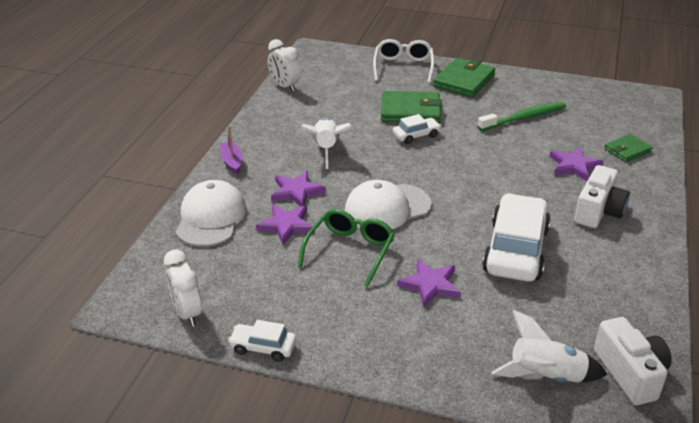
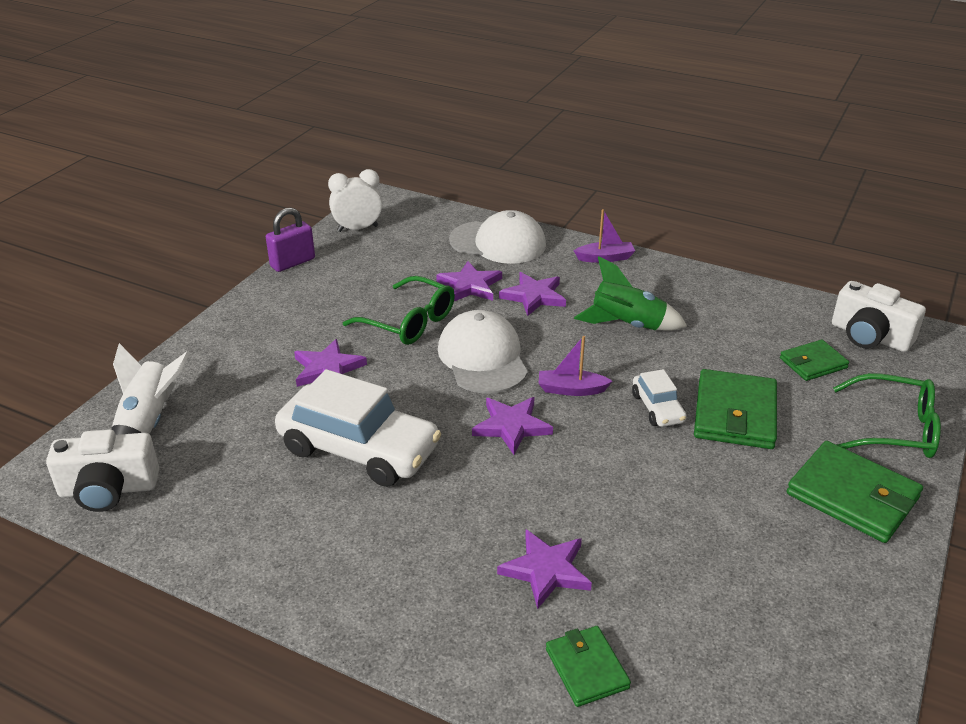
camera: 100 degrees right, 0 degrees up
white car [228,320,296,362] -> purple padlock [266,207,315,272]
white clock [268,39,301,92] -> none
white rocket [301,118,352,169] -> green rocket [574,256,687,331]
white glasses [373,39,434,83] -> green glasses [833,373,941,458]
green toothbrush [477,101,566,131] -> none
white camera [574,165,630,228] -> white camera moved to [832,281,926,352]
none -> purple star [472,397,553,455]
none -> purple boat [538,336,612,396]
none -> green wallet [780,340,849,381]

